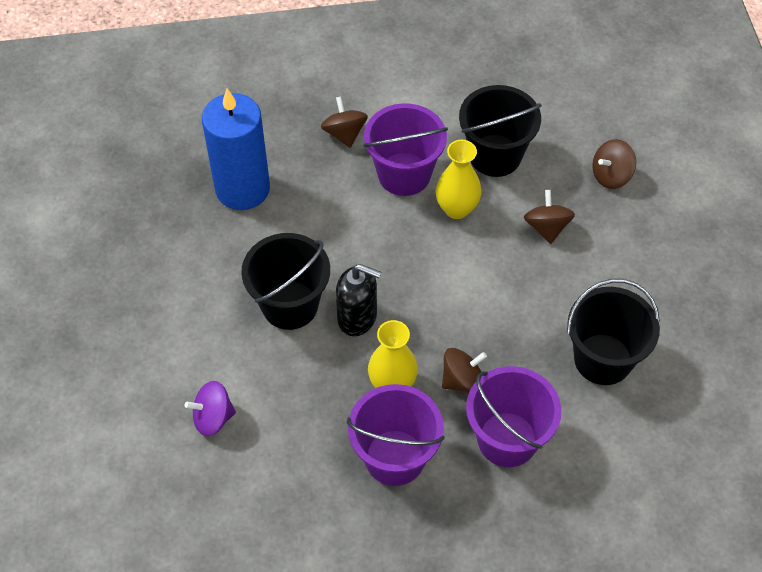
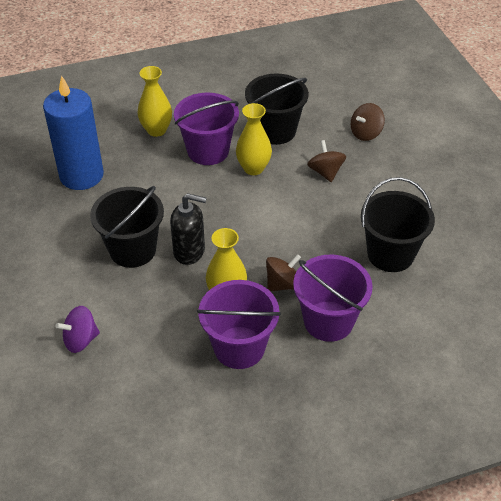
camera: 10 degrees left, 10 degrees down
brown spinning top [321,97,368,148] -> yellow vase [138,66,172,137]

